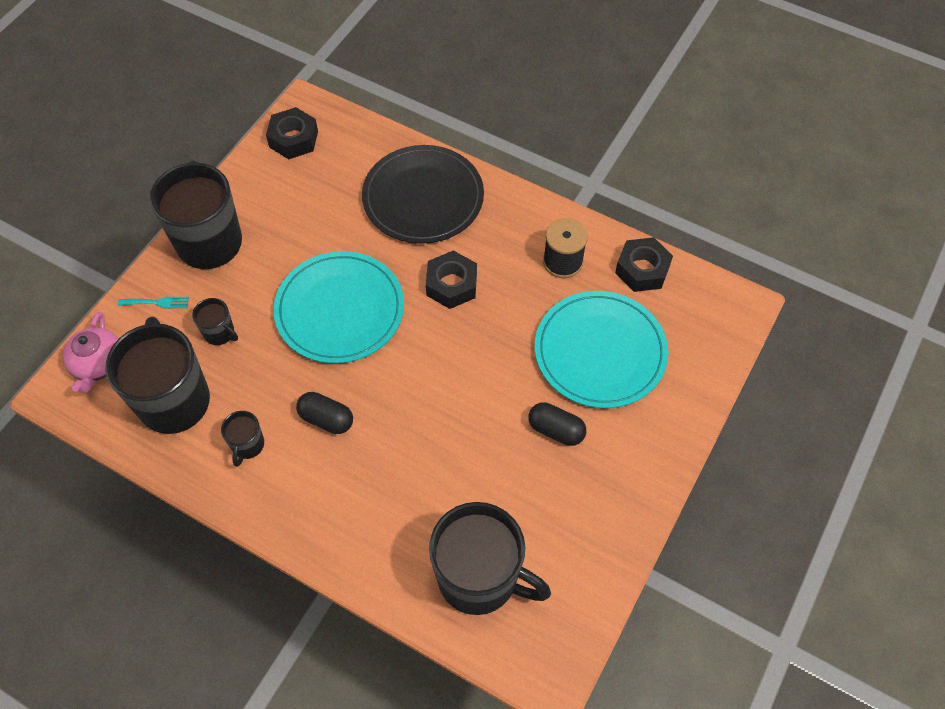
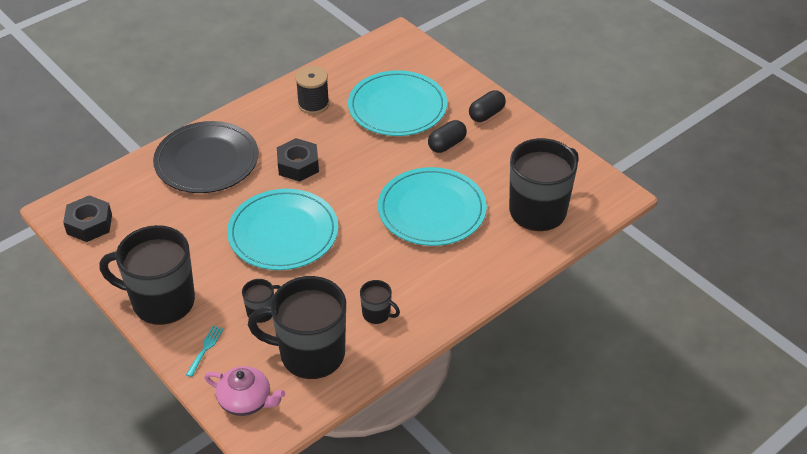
camera: 70 degrees left, 15 degrees down
black capsule [296,392,353,434] -> black capsule moved to [469,90,506,122]
black nut [615,237,673,292] -> none
none -> turquoise plate [378,167,487,246]

